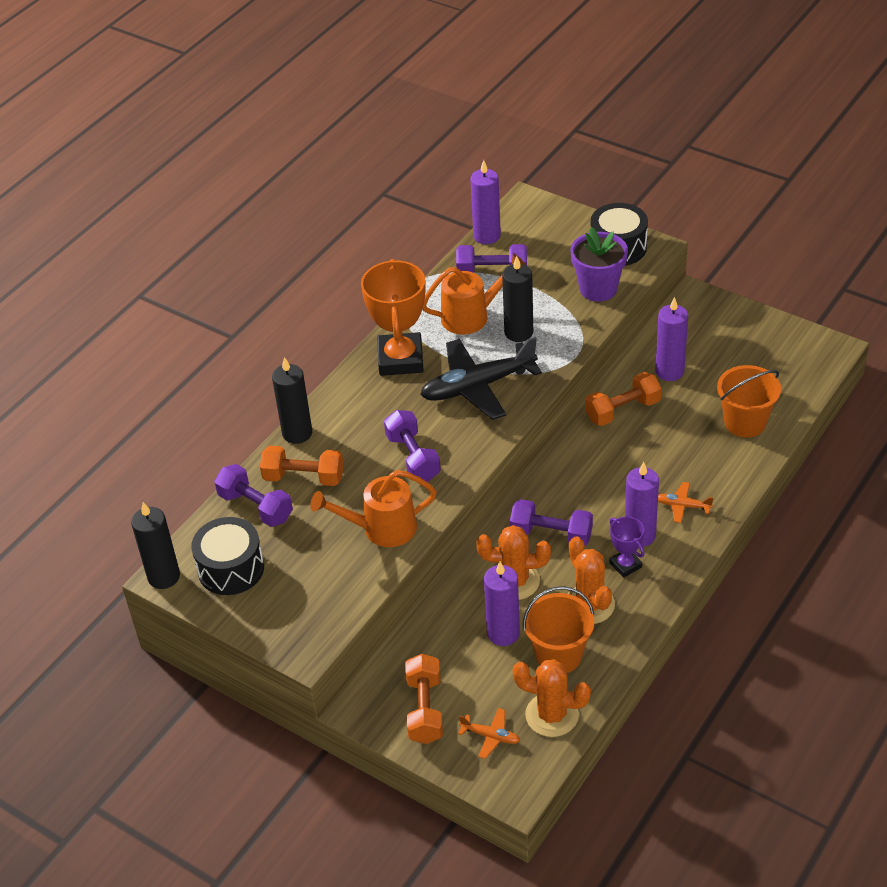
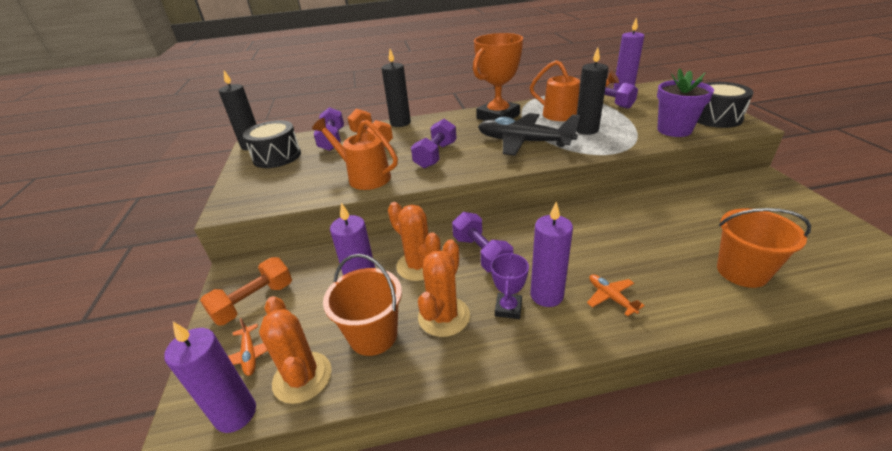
camera: 45 degrees right, 10 degrees down
orange dumbbell [585,372,662,426] -> none
purple candle [655,297,688,381] -> purple candle moved to [164,322,256,433]

